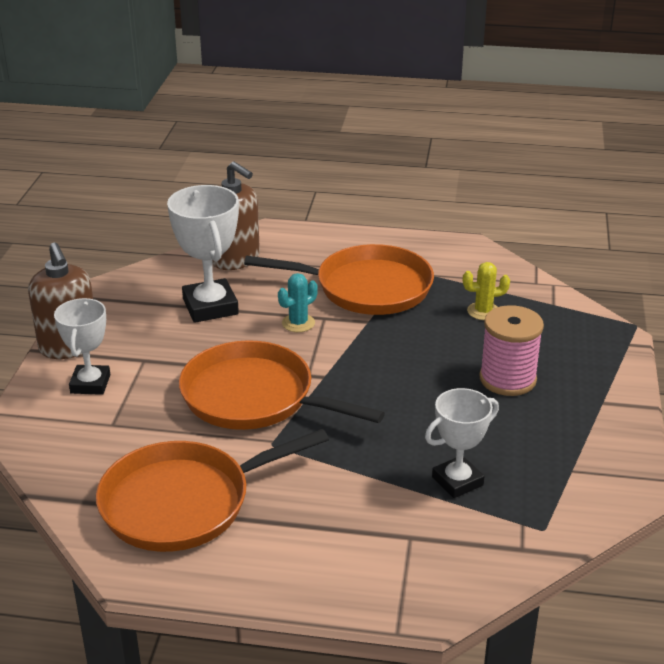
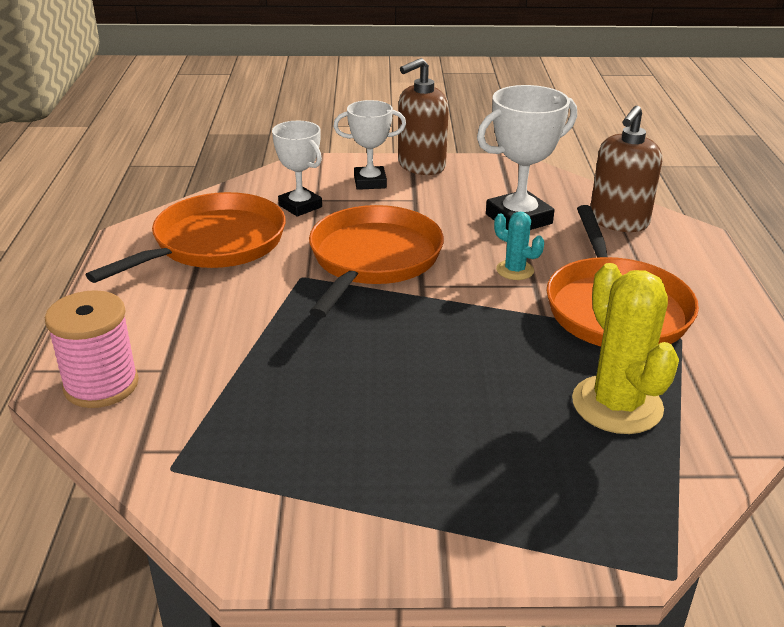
camera: 80 degrees right, 0 degrees up
orange pan [96,429,329,552] -> orange pan turned 75 degrees clockwise [86,192,286,283]
white trophy [425,388,499,498] -> white trophy moved to [272,121,322,217]
yellow cactus [463,262,510,320] -> yellow cactus [572,263,679,434], size x1.92
pink spool [479,305,544,396] -> pink spool moved to [45,290,139,408]

